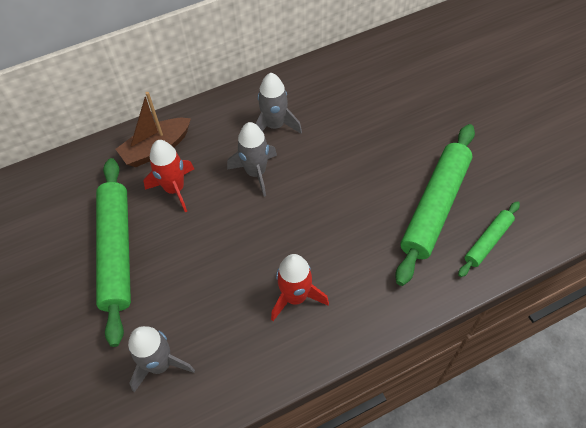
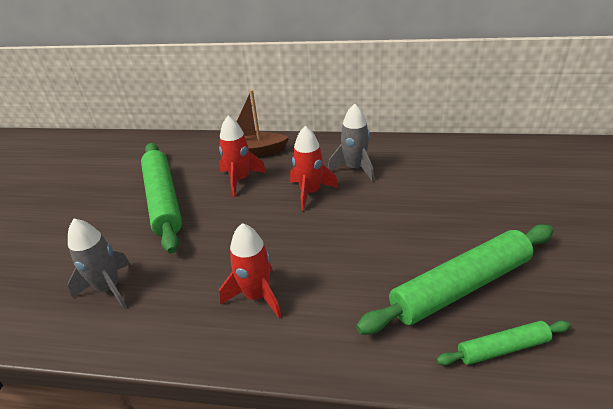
camera: 35 degrees right, 20 degrees down
green rolling pin [96,158,131,347] -> green rolling pin turned 45 degrees counterclockwise [141,143,182,253]
grey rocket [227,122,277,197] -> red rocket [290,126,338,211]

